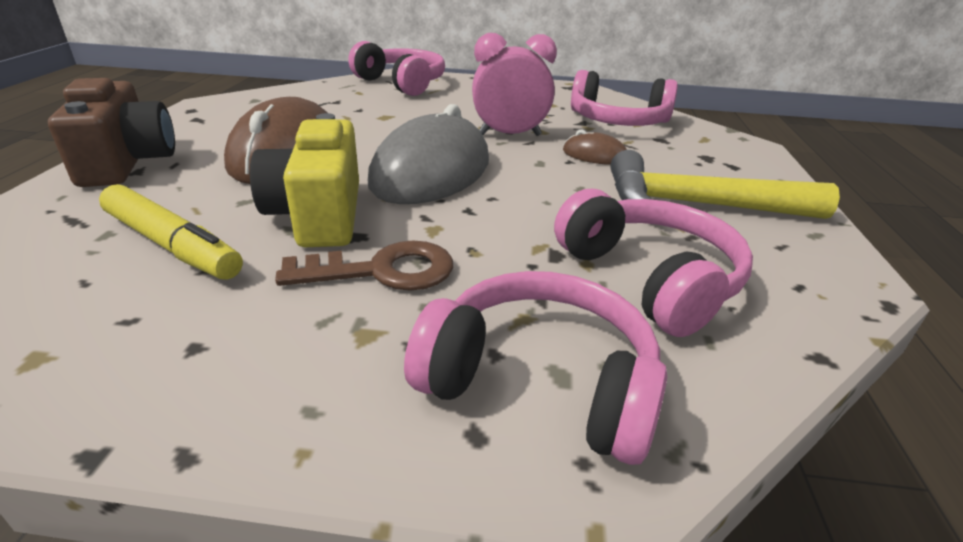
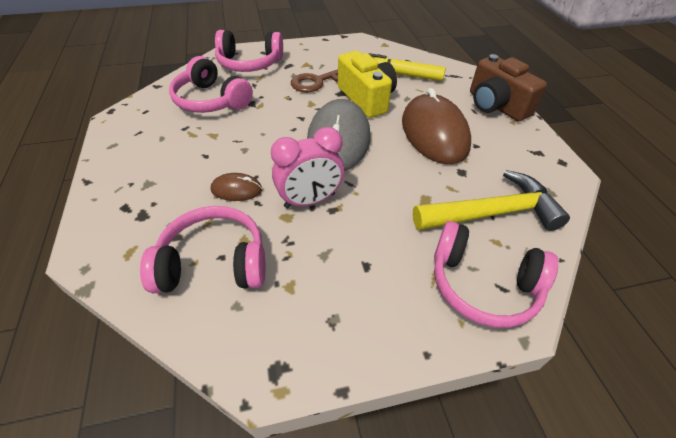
camera: 160 degrees right, 15 degrees up
yellow hammer [610,150,840,219] -> yellow hammer moved to [413,170,570,231]

